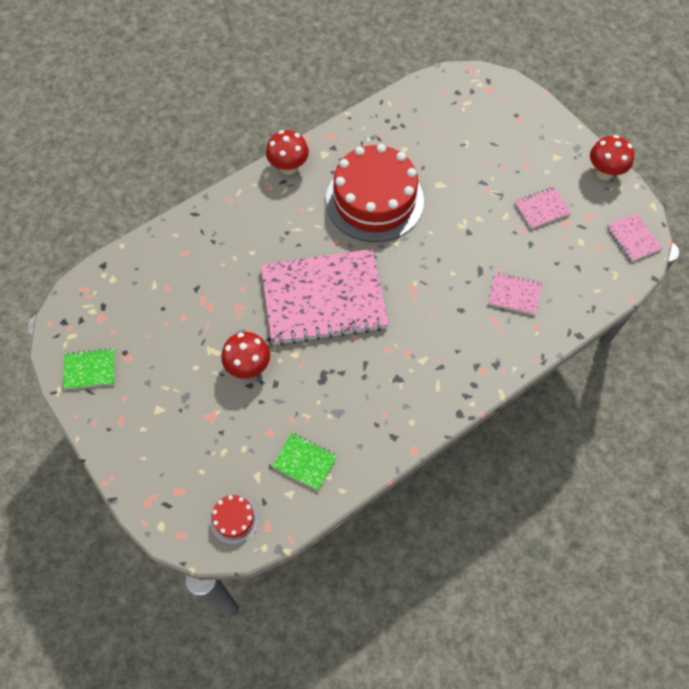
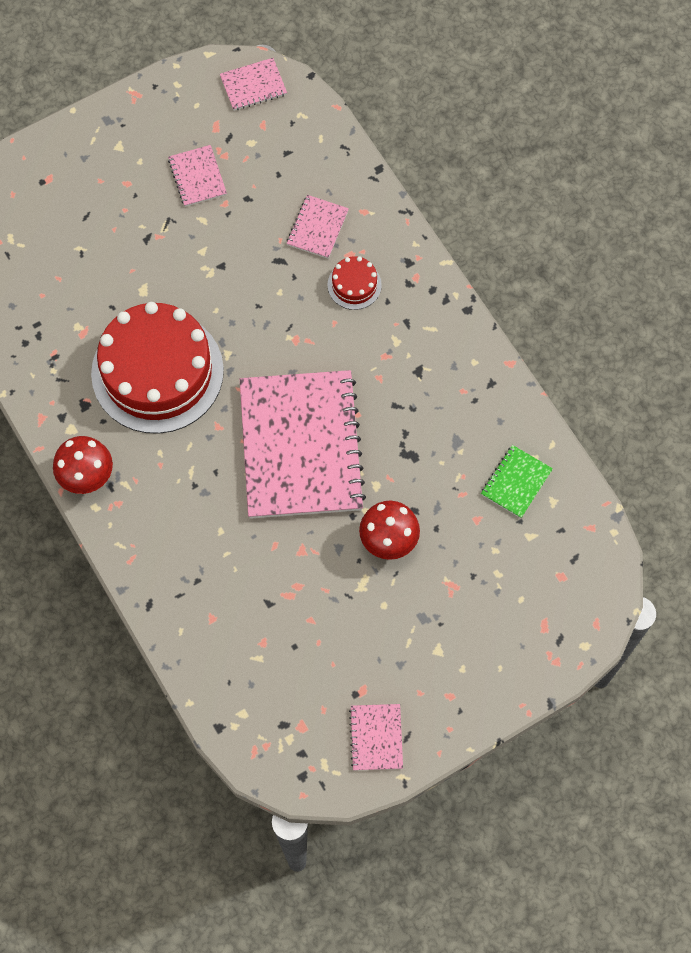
camera: 85 degrees left, 5 degrees up
green notebook [63,348,115,390] -> pink notebook [349,704,403,771]
red cake [210,495,259,544] -> red cake moved to [327,256,382,310]
red mushroom [590,135,634,180] -> none

